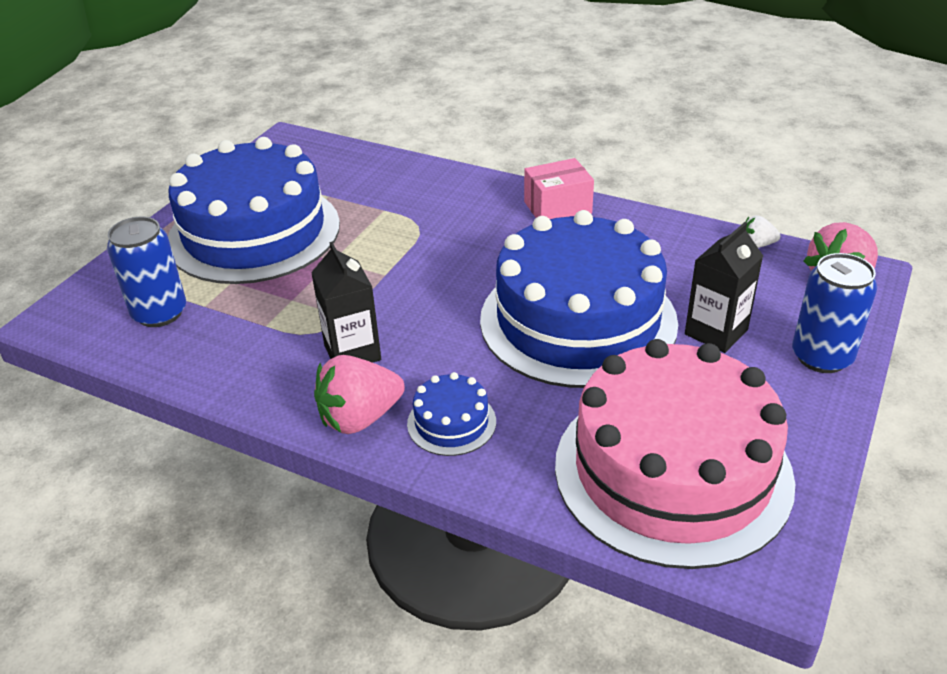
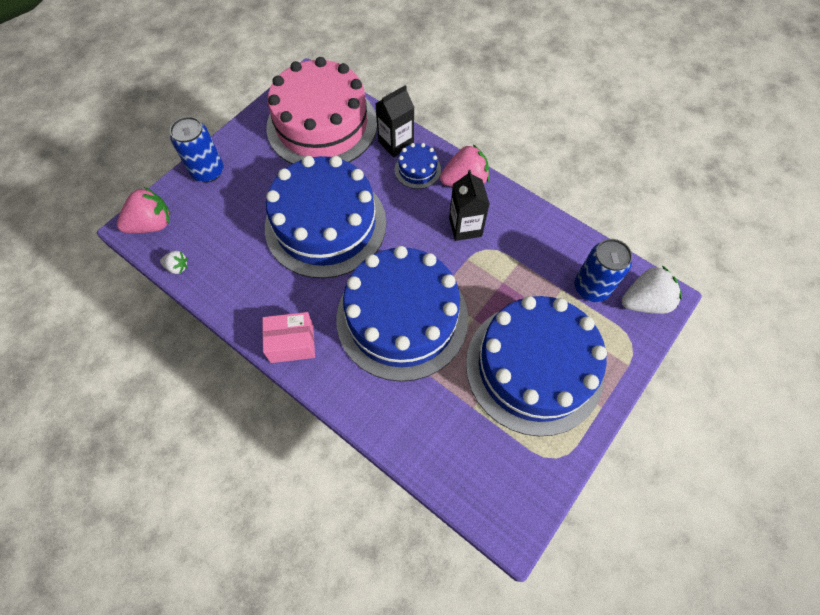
camera: 170 degrees left, 25 degrees up
black carton [685,222,763,353] -> black carton moved to [375,85,414,157]
none -> blue cake [336,246,468,381]
none -> white strawberry [622,266,682,314]

